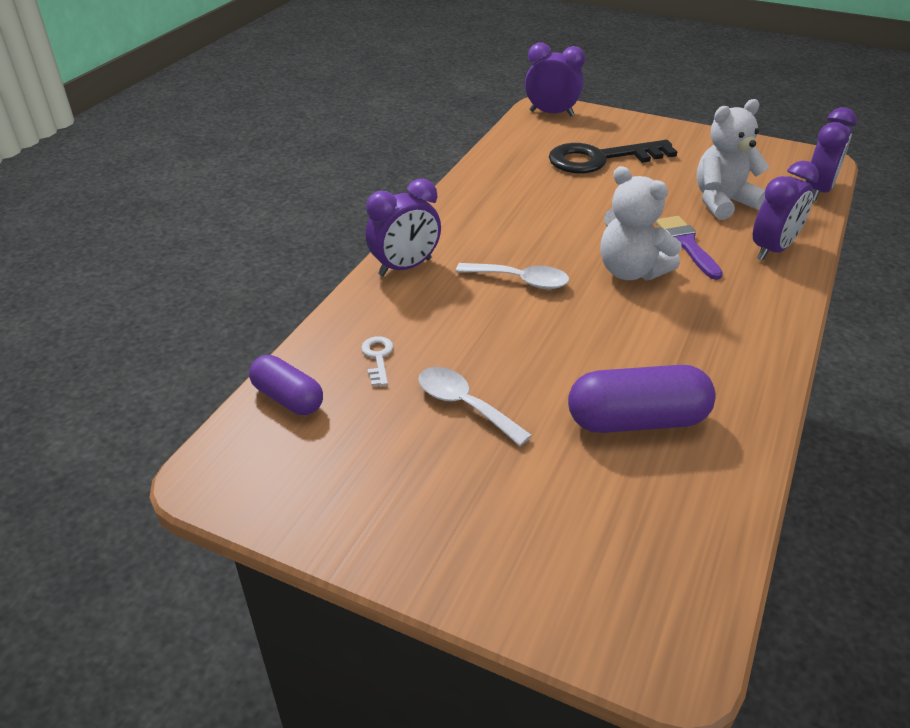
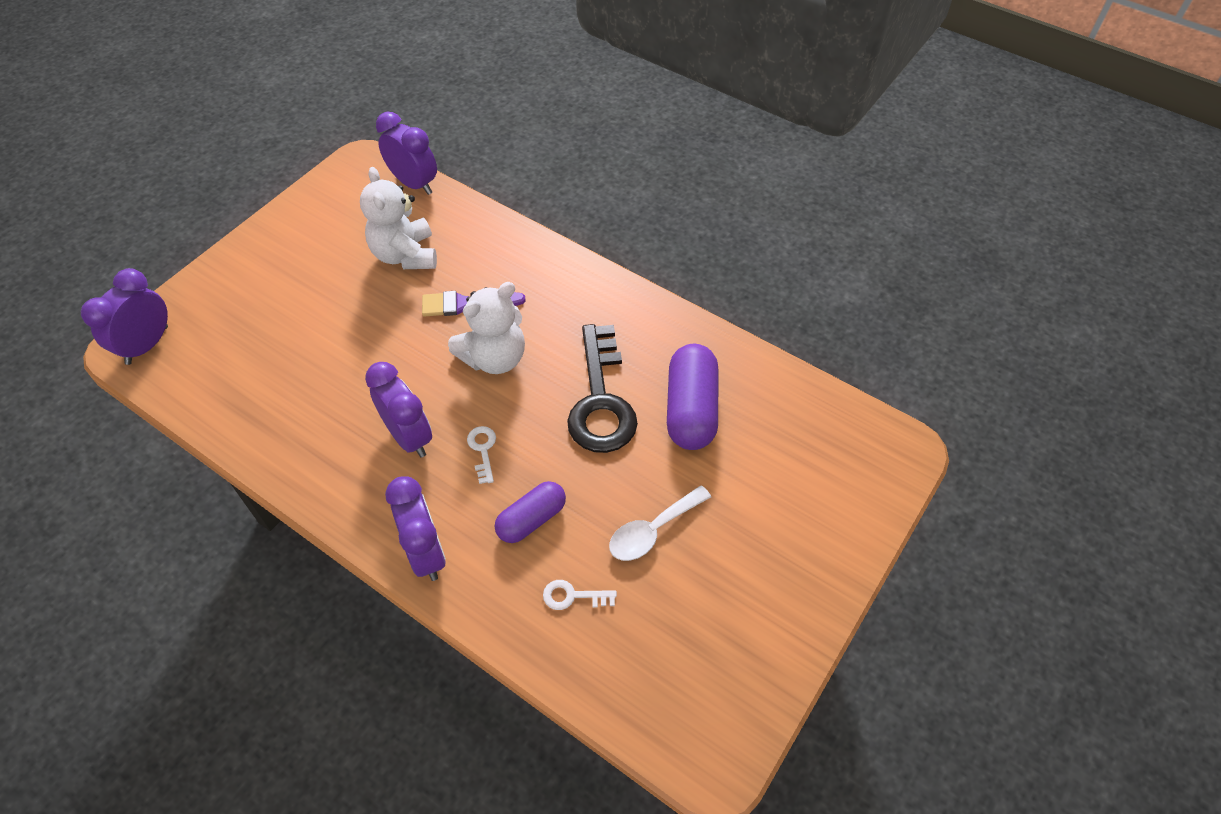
camera: 80 degrees left, 15 degrees up
purple capsule [249,355,323,415] -> purple capsule moved to [495,481,566,543]
white spoon [456,263,569,289] -> white key [467,426,496,484]
black key [549,140,677,174] -> black key moved to [567,324,638,453]
purple clock [753,161,819,261] -> purple clock moved to [365,362,432,458]

